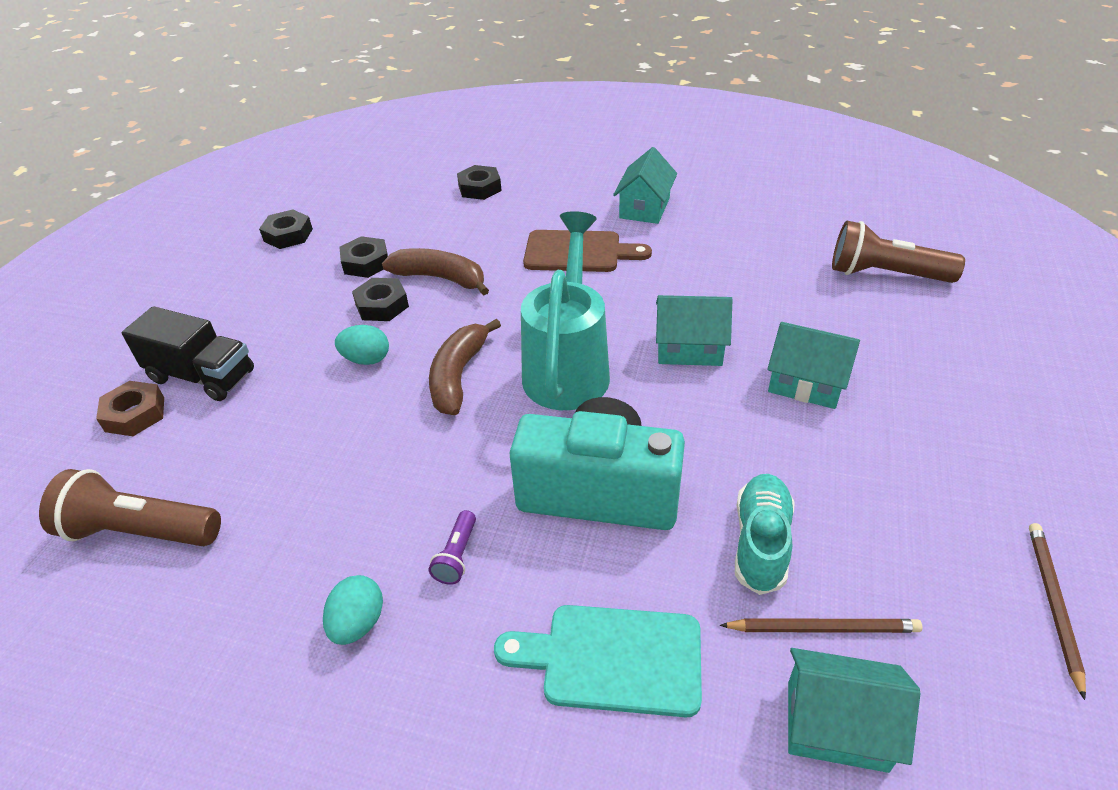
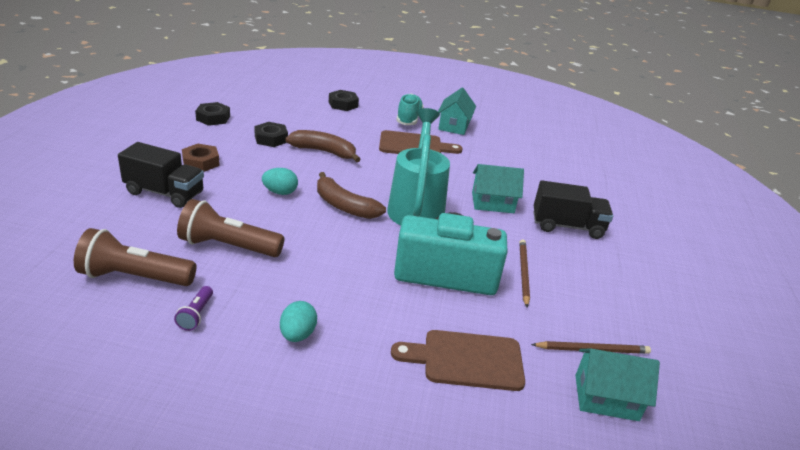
camera: 10 degrees left, 10 degrees down
brown nut [96,381,164,436] -> brown nut moved to [182,144,220,172]
black nut [352,278,409,321] -> none
brown banana [429,319,501,415] -> brown banana turned 60 degrees counterclockwise [317,172,386,219]
purple flashlight [429,510,476,585] -> purple flashlight moved to [174,286,213,331]
turquoise cutting board [494,605,702,717] -> brown cutting board [391,330,525,391]
turquoise shoe [735,474,795,595] -> turquoise shoe moved to [396,94,424,125]
turquoise house [767,322,860,409] -> black truck [534,180,613,239]
brown flashlight [832,221,965,283] -> brown flashlight moved to [177,199,285,257]
brown pencil [1029,523,1086,700] -> brown pencil moved to [520,239,530,307]

